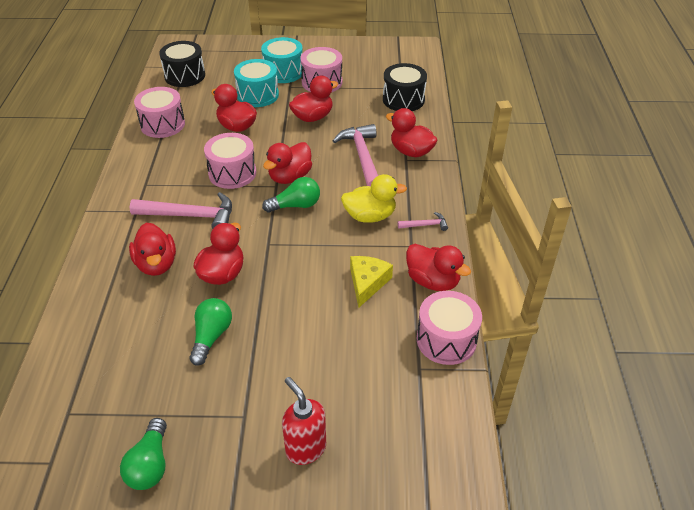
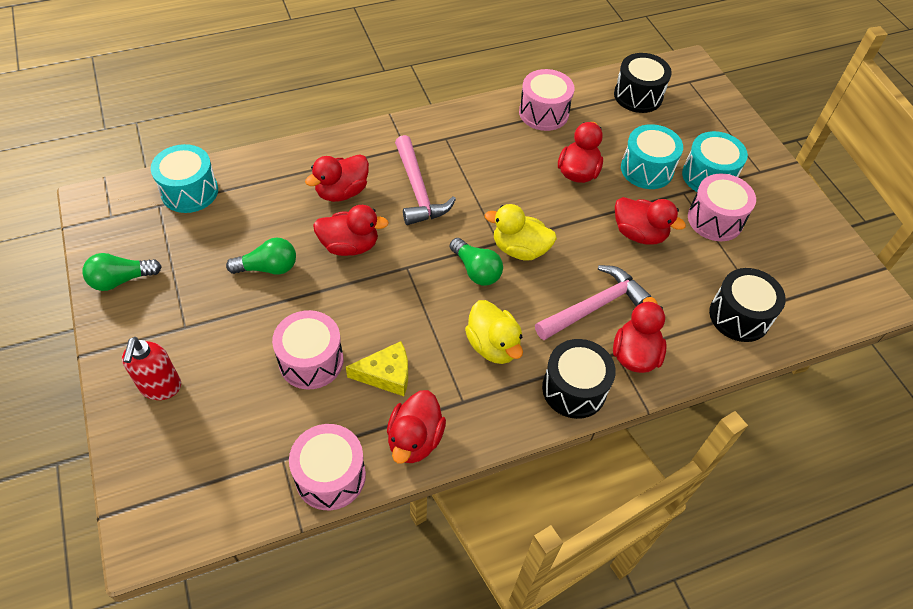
camera: 65 degrees right, 10 degrees up
pink drum [204,133,256,189] -> pink drum moved to [272,310,344,390]
red duck [263,142,312,184] -> yellow duck [484,204,557,261]
red soap dispenser [282,377,326,465] -> red soap dispenser turned 150 degrees clockwise [122,337,181,400]
pink hammer [398,212,448,231] -> none
none -> turquoise drum [151,144,218,213]
none -> black drum [542,339,616,419]

